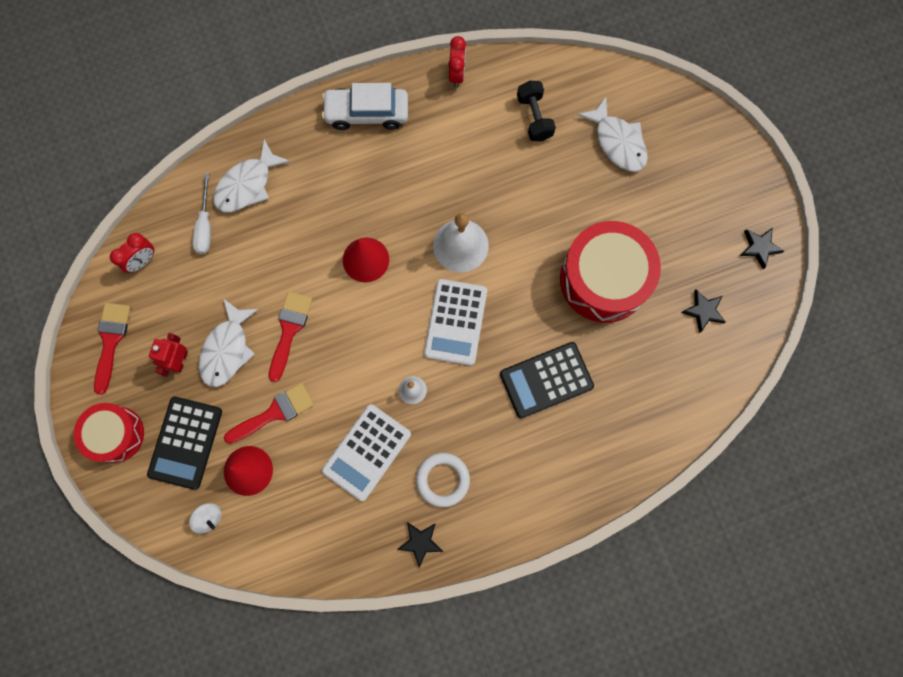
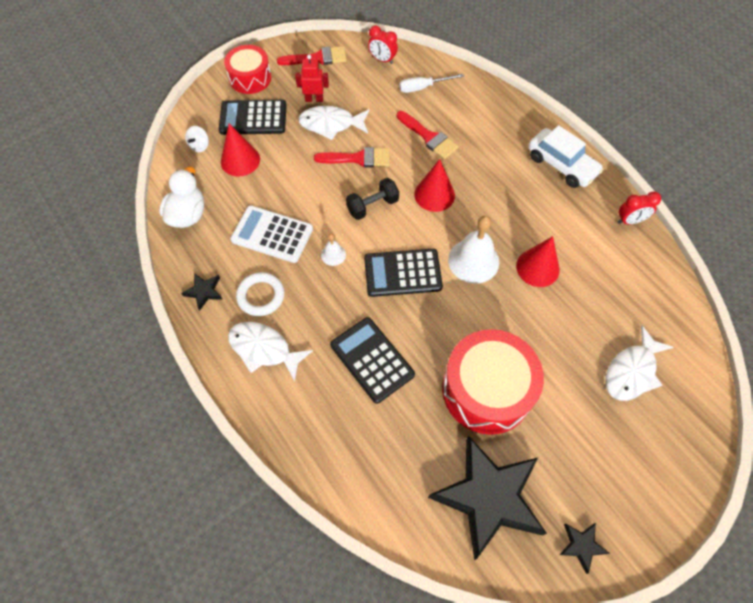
camera: 75 degrees right, 15 degrees down
white fish [213,139,290,213] -> white fish moved to [228,322,313,382]
red brush [224,383,314,444] -> red brush moved to [397,111,459,159]
white car [322,83,408,130] -> white car turned 150 degrees clockwise [528,125,604,188]
white calculator [424,279,487,366] -> black calculator [364,249,443,297]
black dumbbell [517,81,556,141] -> black dumbbell moved to [346,178,399,220]
black star [681,289,726,333] -> black star [428,436,547,560], size x2.46
none -> white duck [159,167,204,228]
none -> red cone [516,236,560,287]

